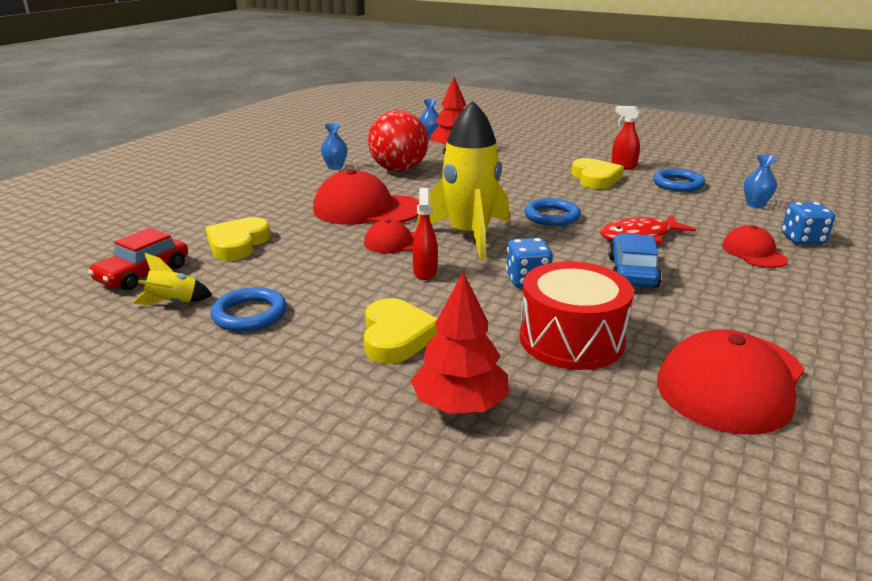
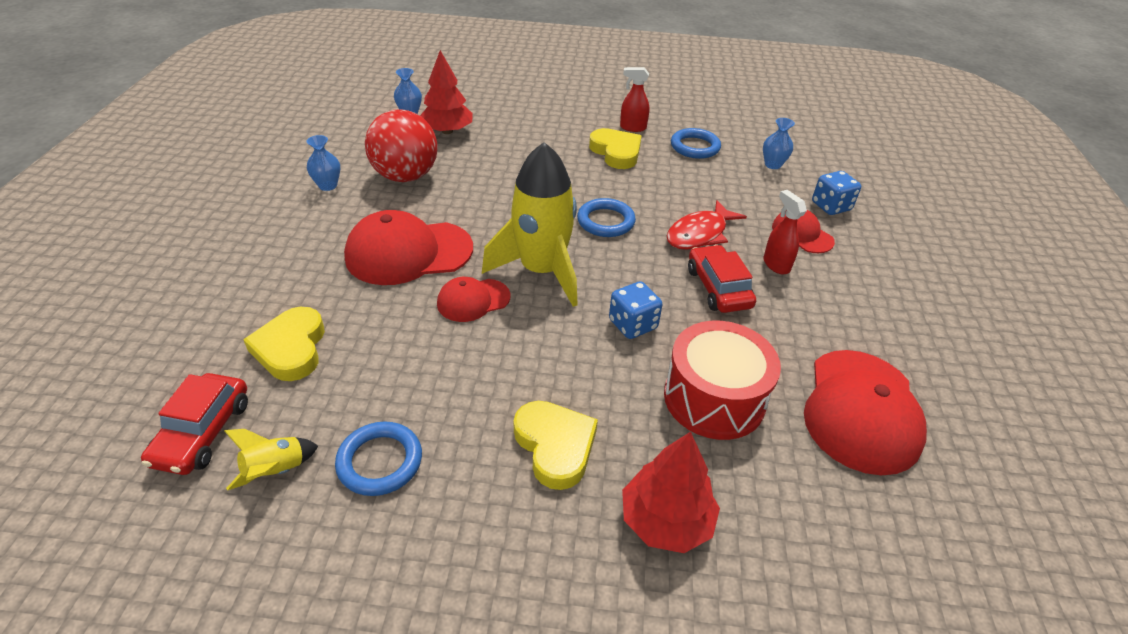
camera: 25 degrees left, 15 degrees up
red spray bottle [412,188,438,280] -> red spray bottle moved to [763,190,807,275]
blue car [608,233,662,288] -> red car [688,245,756,313]

